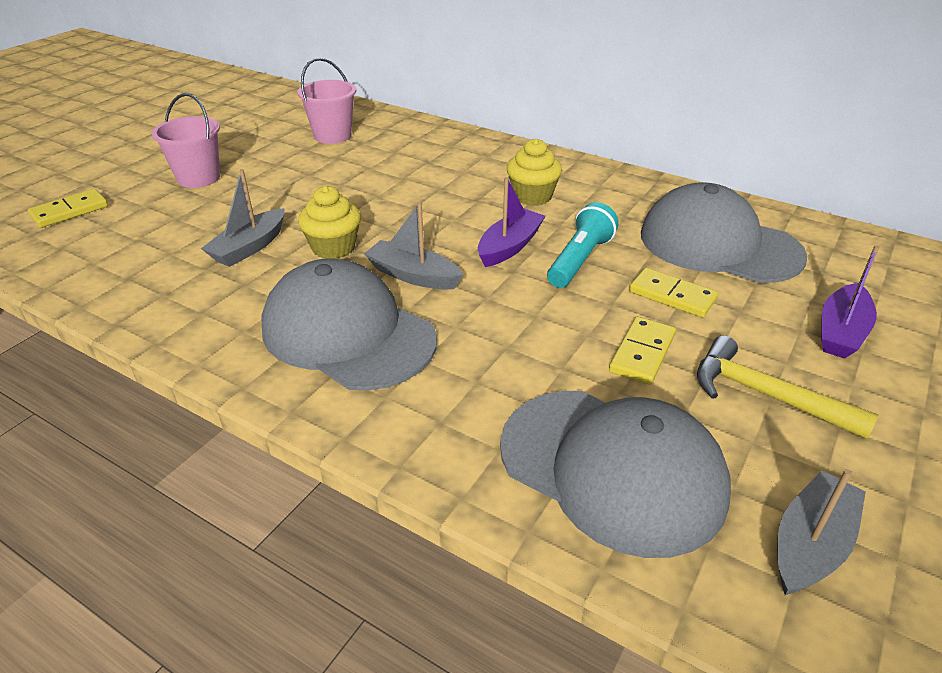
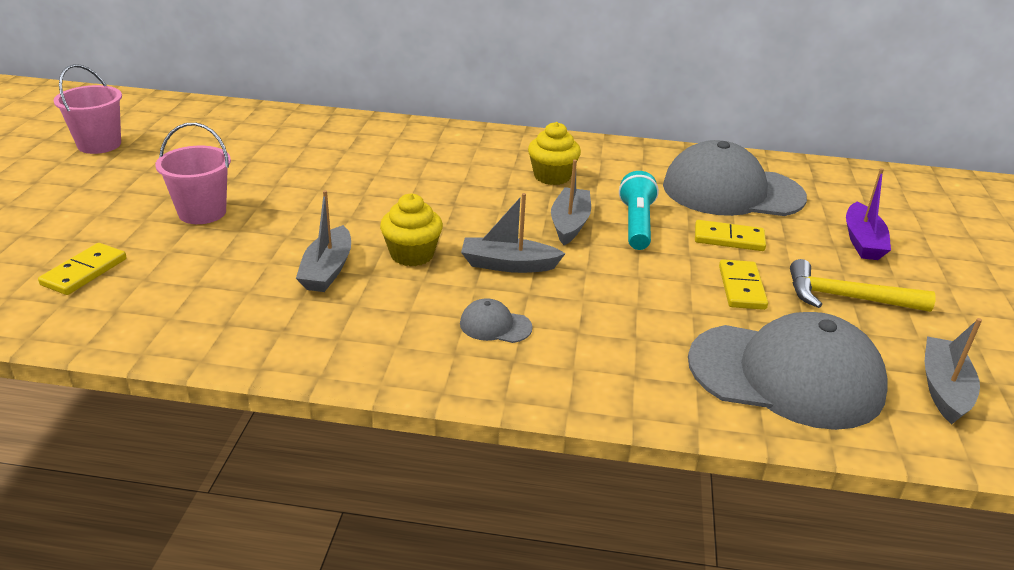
camera: 25 degrees left, 5 degrees down
grey cap [261,258,437,390] -> grey cap [460,298,533,343], size x0.40
pink bucket [297,58,356,144] -> pink bucket moved to [53,64,122,154]
purple boat [478,177,545,267] -> grey boat [551,160,591,245]

